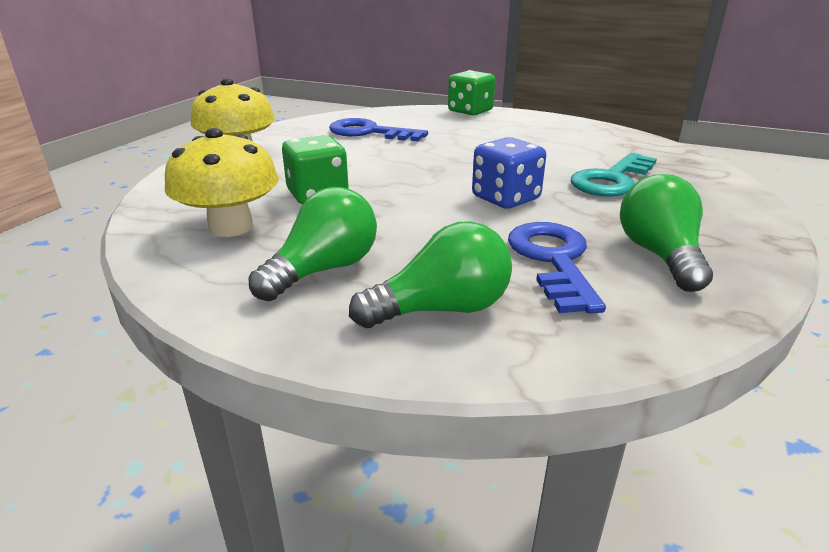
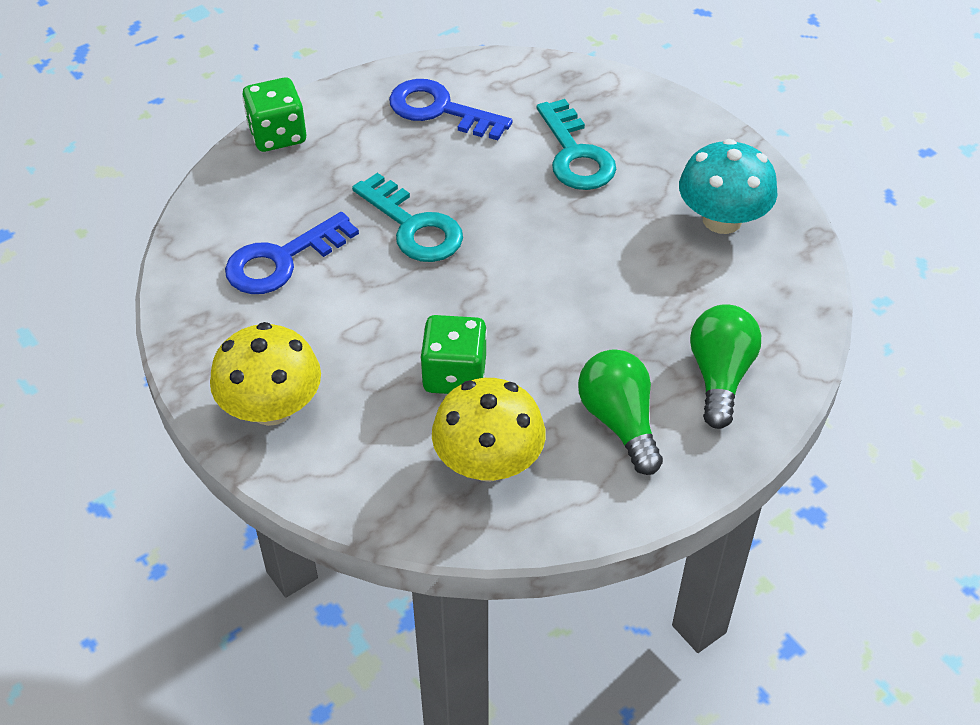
camera: 60 degrees left, 20 degrees up
blue dice [472,137,546,209] -> none
blue key [508,222,606,314] -> blue key moved to [389,79,513,140]
green light bulb [620,174,713,292] -> turquoise mushroom [679,139,778,234]
none -> turquoise key [352,173,463,262]

